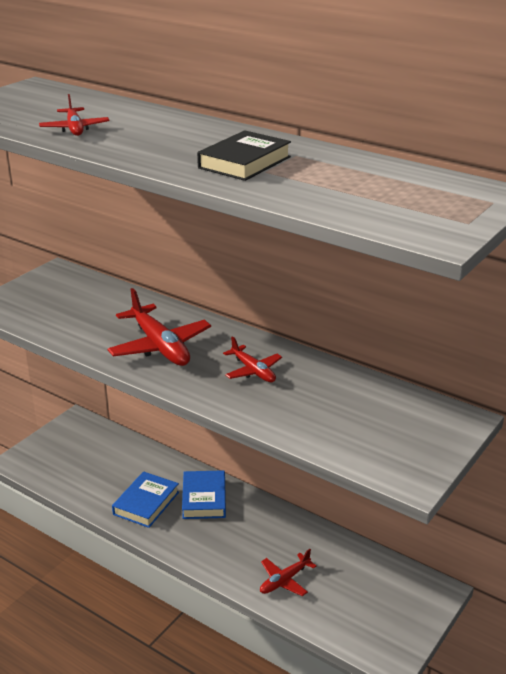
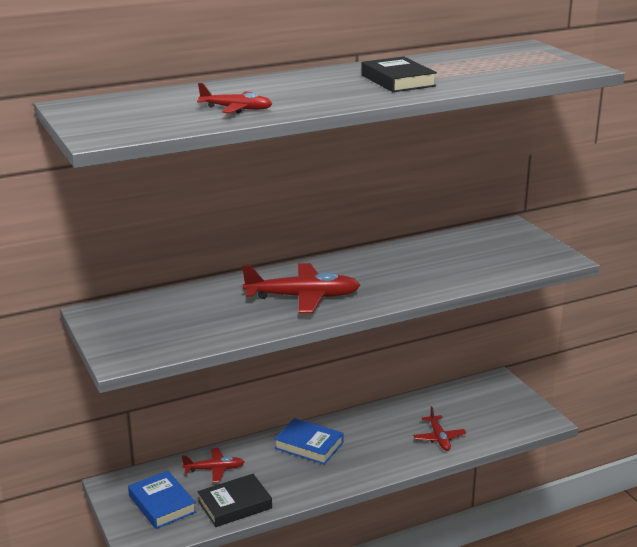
camera: 60 degrees left, 5 degrees down
blue book [112,471,179,528] -> blue book moved to [128,471,196,529]
red plane [223,336,282,382] -> red plane moved to [182,448,244,483]
none -> black book [198,474,272,527]

